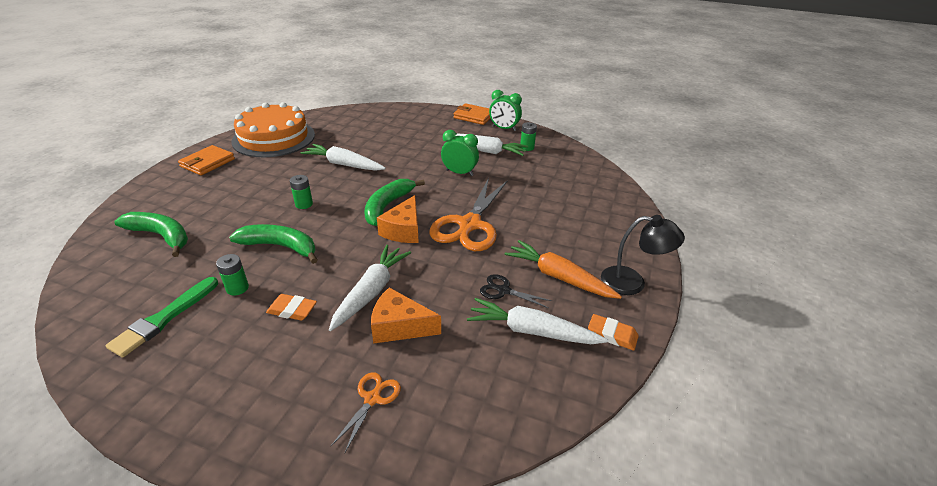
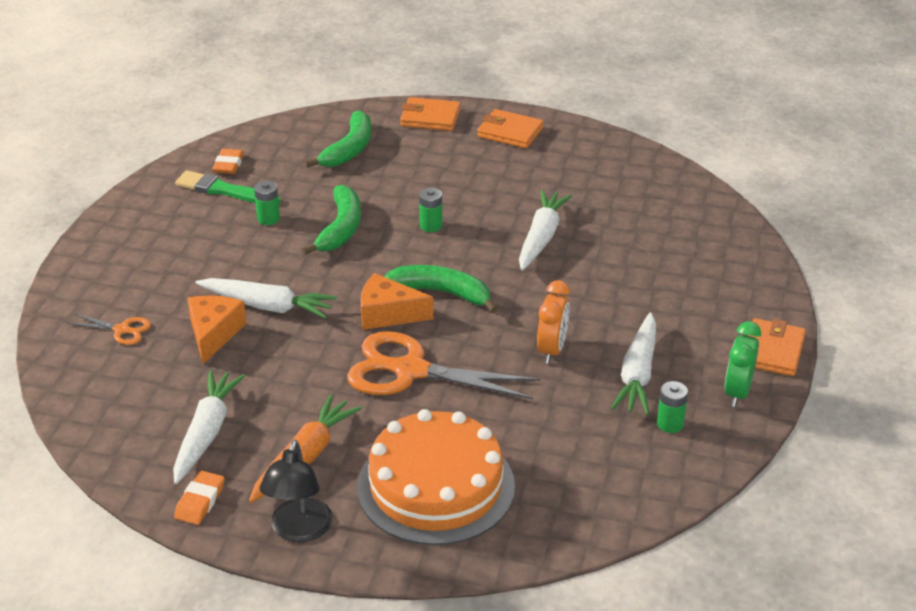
camera: 85 degrees right, 0 degrees up
orange cake [232,102,315,157] -> orange cake moved to [357,409,515,545]
orange eraser [266,294,317,320] -> orange eraser moved to [212,149,244,174]
green clock [441,130,479,176] -> orange clock [537,280,570,364]
black scissors [480,274,552,308] -> none
none -> orange wallet [400,97,460,131]

